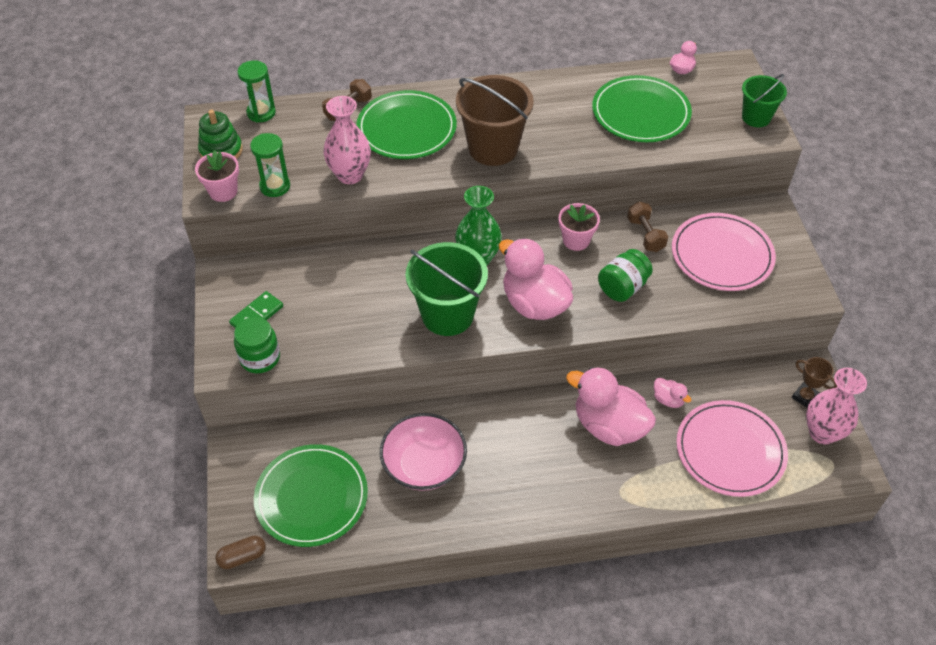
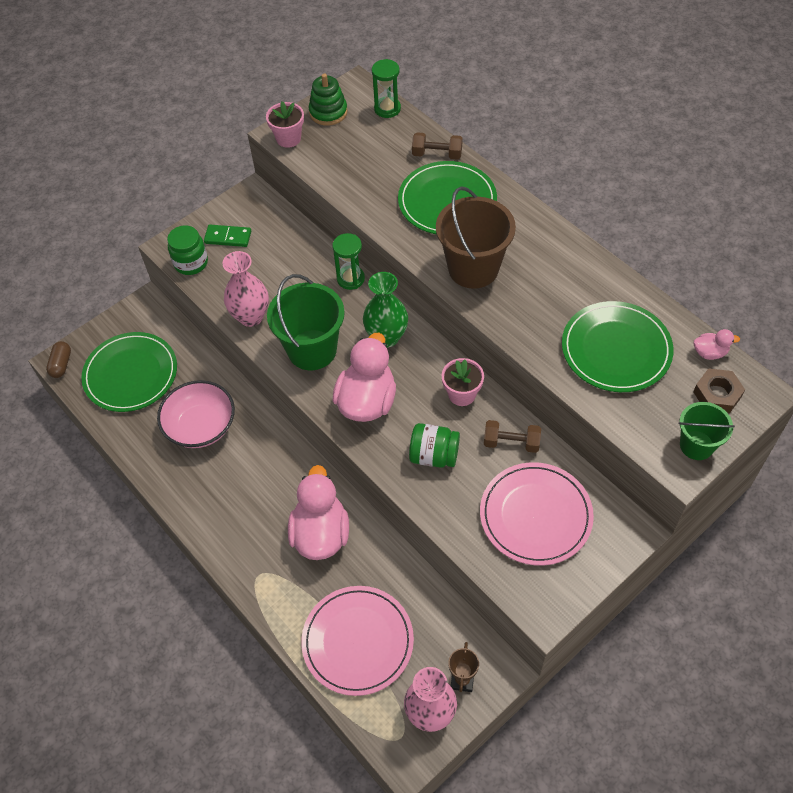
camera: 60 degrees right, 5 degrees up
brown capsule [215,536,266,569] -> brown capsule turned 60 degrees clockwise [46,341,71,378]
green hourglass [250,133,290,197] -> green hourglass moved to [332,233,365,290]
pink vase [323,96,371,184] -> pink vase moved to [223,251,269,327]
brown dumbbell [627,201,668,252] -> brown dumbbell turned 60 degrees clockwise [484,420,541,453]
pink duck [654,378,691,408] -> none
none -> brown nut [693,368,745,413]

